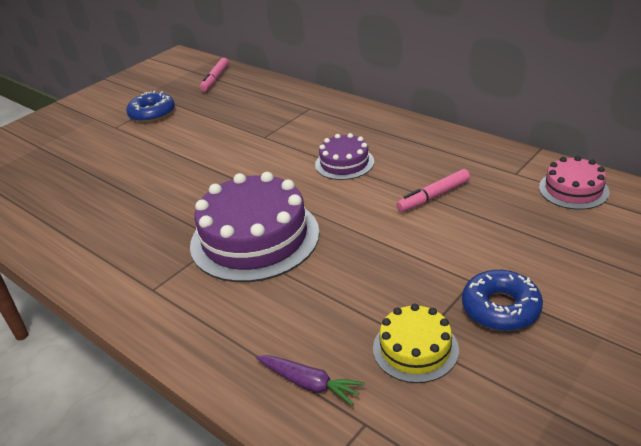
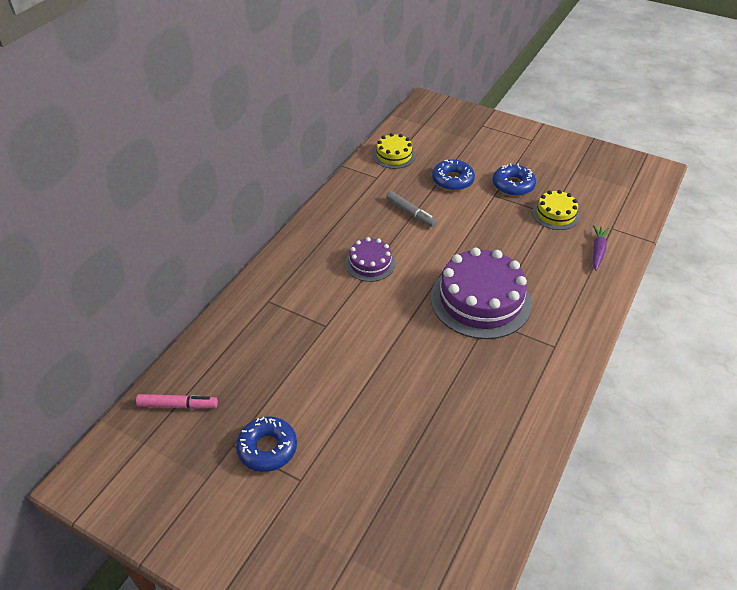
camera: 105 degrees left, 10 degrees up
pink marker [397,169,470,212] -> grey marker [386,191,437,227]
pink cake [539,156,610,210] -> yellow cake [373,133,416,169]
none -> blue donut [432,160,475,191]

